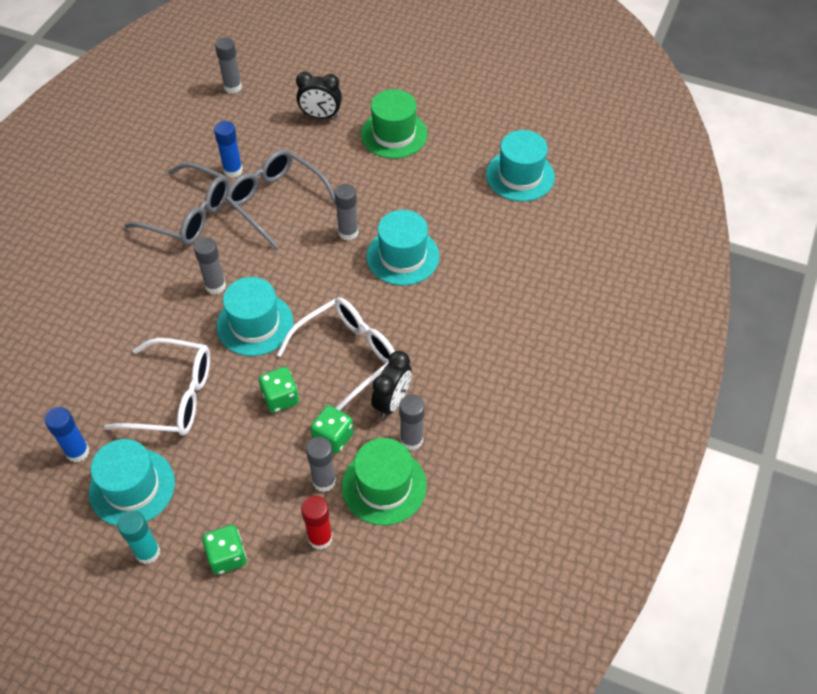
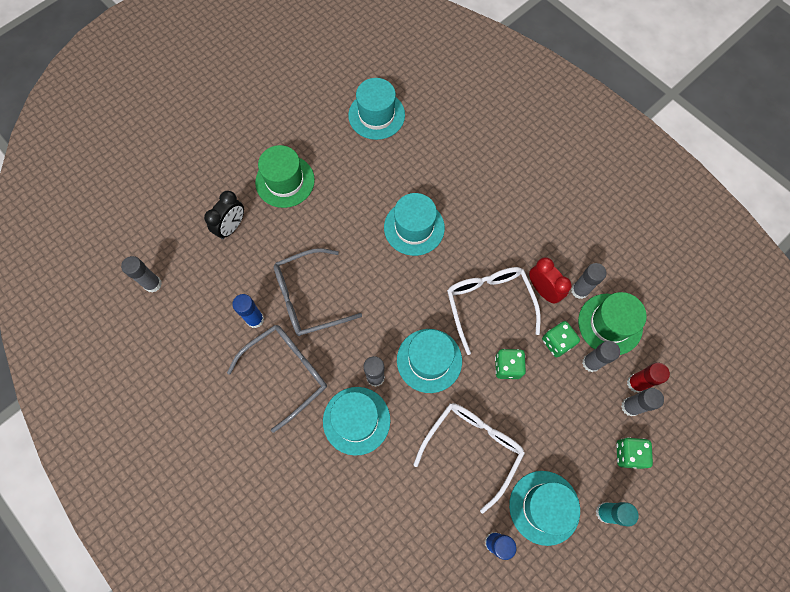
camera: 65 degrees left, 15 degrees up
grey glue stick [334,184,358,241] -> grey glue stick moved to [621,388,664,416]
black clock [371,351,412,418] -> red clock [529,257,571,303]
none -> turquoise hat [323,387,390,456]

